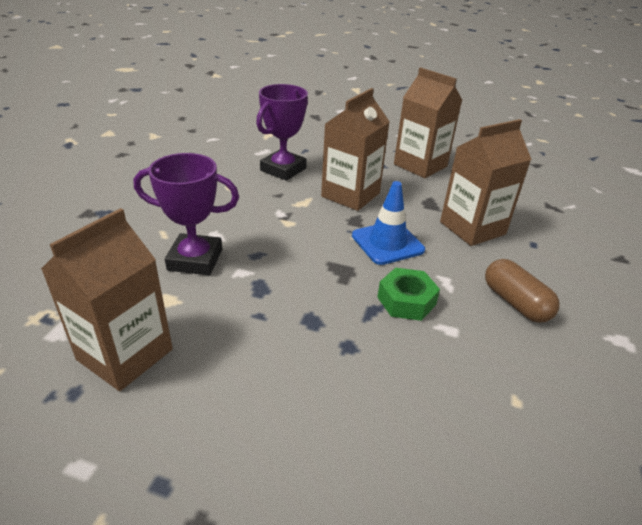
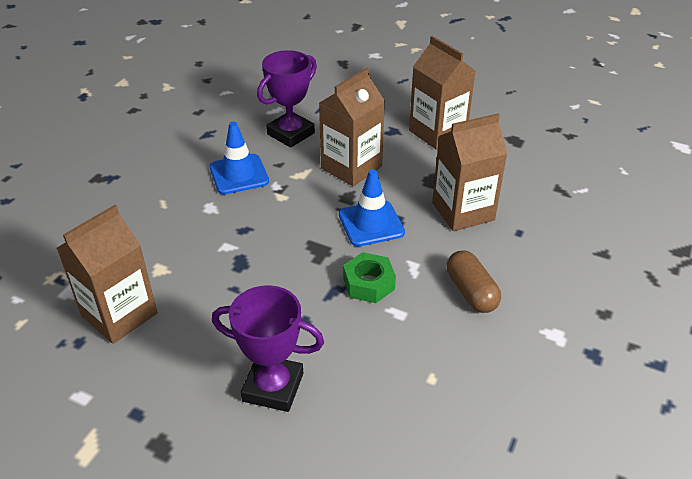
camera: 10 degrees right, 5 degrees up
purple trophy [134,153,239,275] -> purple trophy moved to [212,285,324,412]
none -> blue traffic cone [210,122,269,195]

